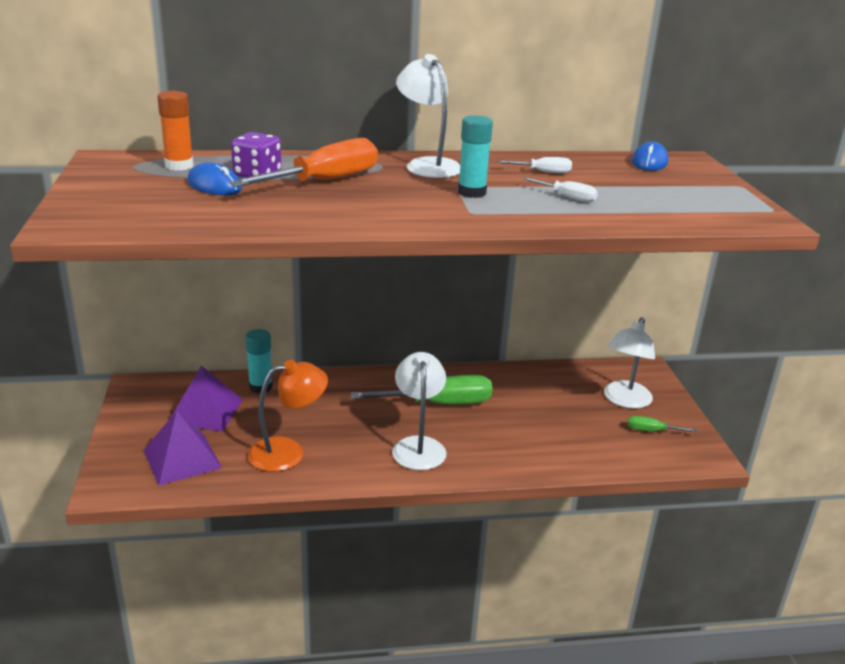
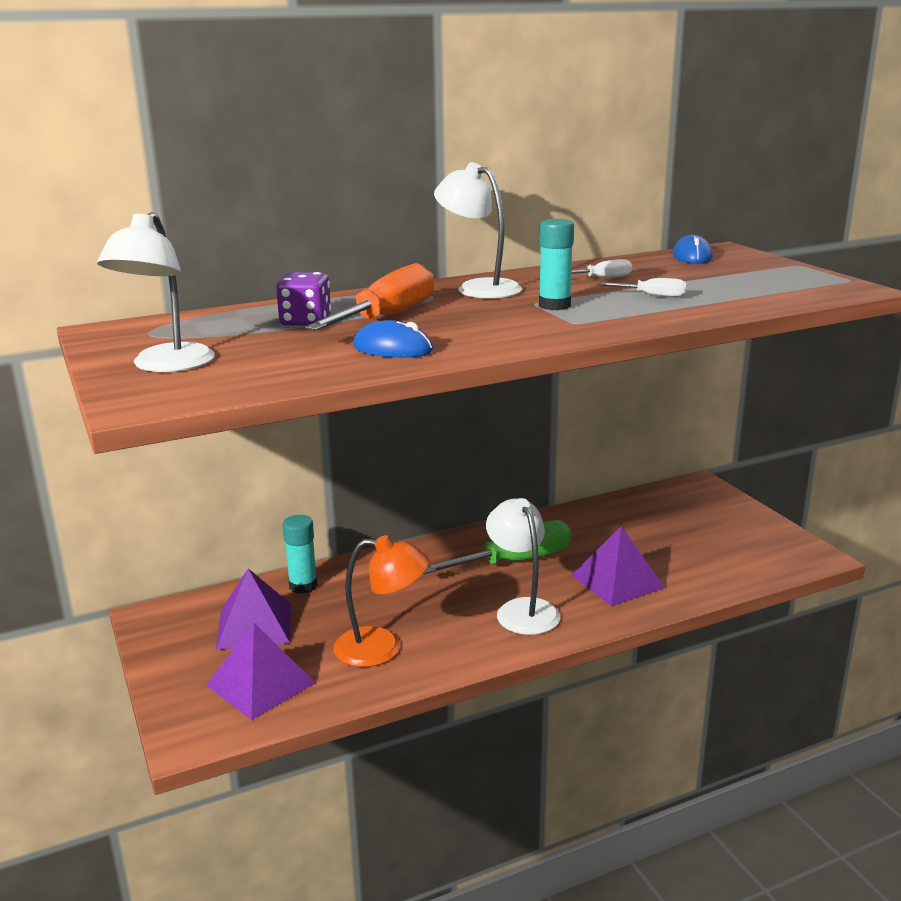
camera: 15 degrees left, 5 degrees down
orange glue stick [157,91,194,171] -> none
blue mouse [188,162,242,196] -> blue mouse moved to [353,320,433,358]
orange lamp [248,360,328,472] -> orange lamp turned 45 degrees clockwise [333,535,429,667]
white lamp [604,317,655,409] -> white lamp moved to [97,212,215,372]
green screwdriver [628,416,698,432] -> none
none -> purple pyramid [572,526,665,606]

